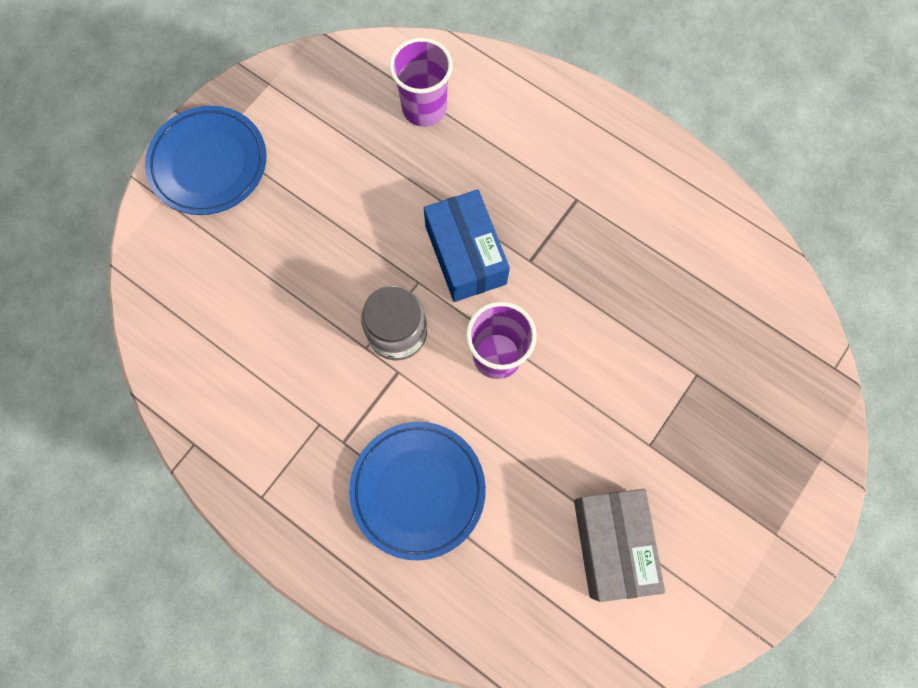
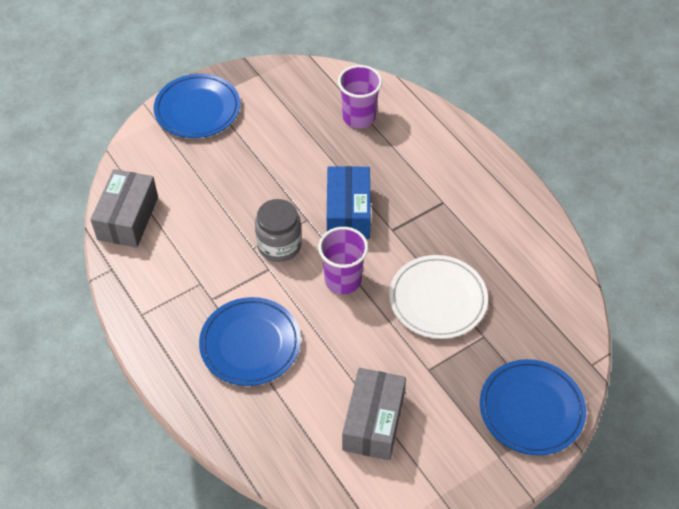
camera: 20 degrees right, 20 degrees down
none -> grey box [91,169,158,248]
none -> white plate [389,255,488,339]
none -> blue plate [480,359,586,456]

